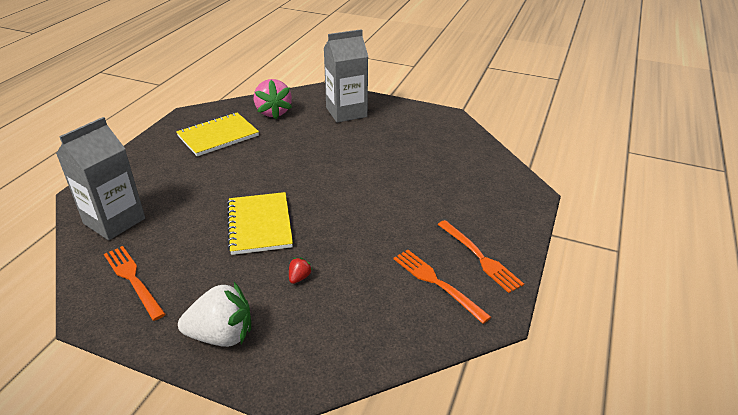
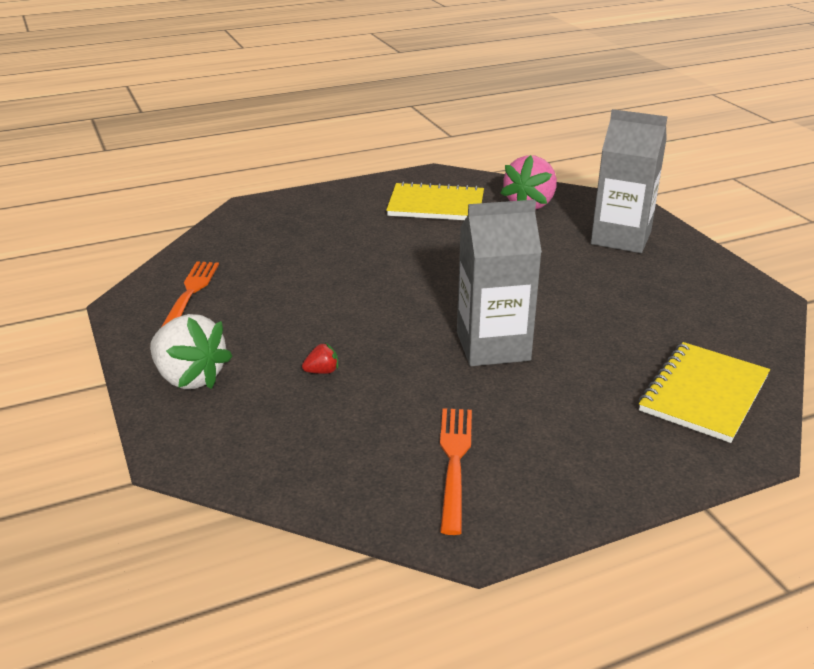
camera: 45 degrees right, 5 degrees down
grey carton [56,117,145,240] -> grey carton moved to [457,200,542,366]
yellow notebook [227,192,293,255] -> yellow notebook moved to [639,342,770,443]
orange fork [438,220,524,293] -> none

